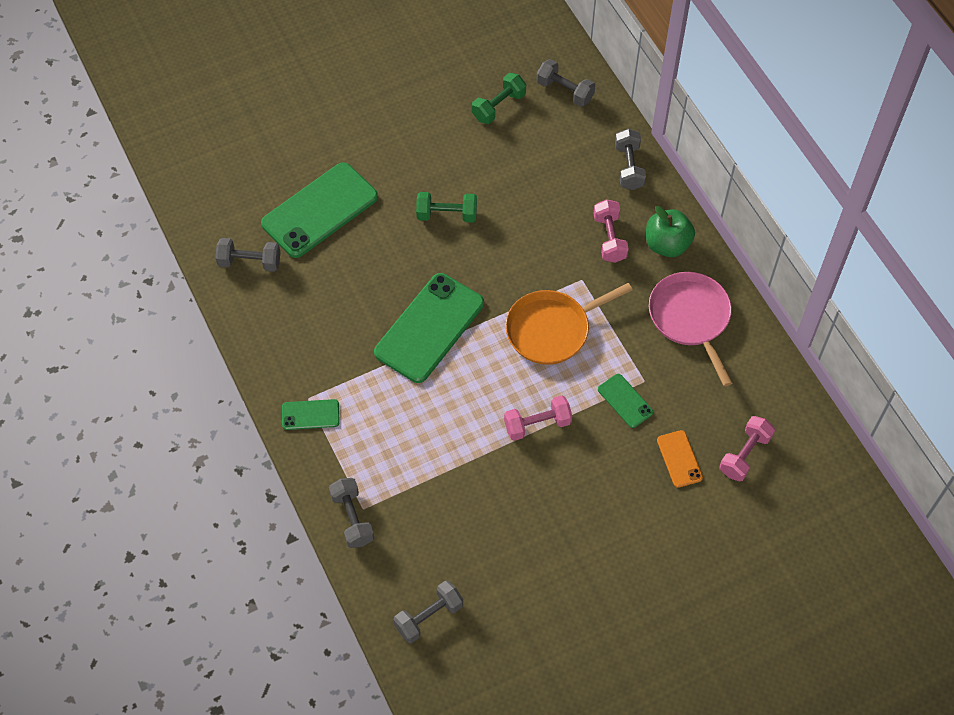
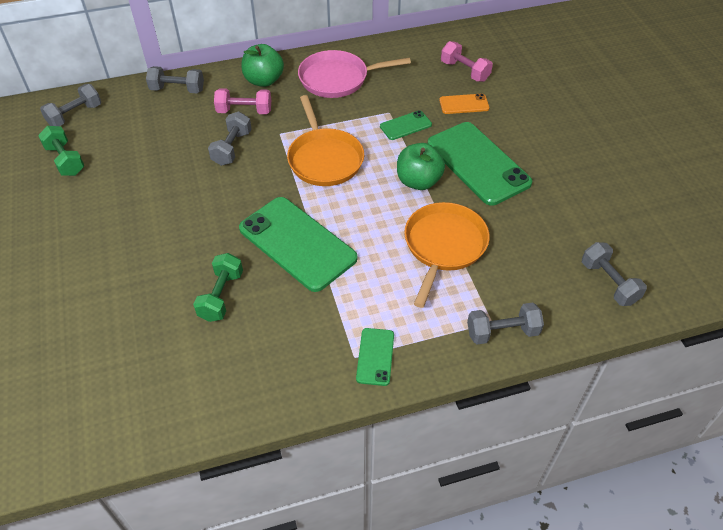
camera: 80 degrees left, 10 degrees down
grey dumbbell [215,238,280,272] -> grey dumbbell moved to [208,112,252,166]
green phone [261,162,378,258] -> green phone moved to [428,122,533,206]
green dumbbell [416,192,477,222] -> green dumbbell moved to [193,253,243,322]
pink dumbbell [504,395,572,441] -> green apple [397,143,445,190]
none -> orange pan [404,202,490,308]

